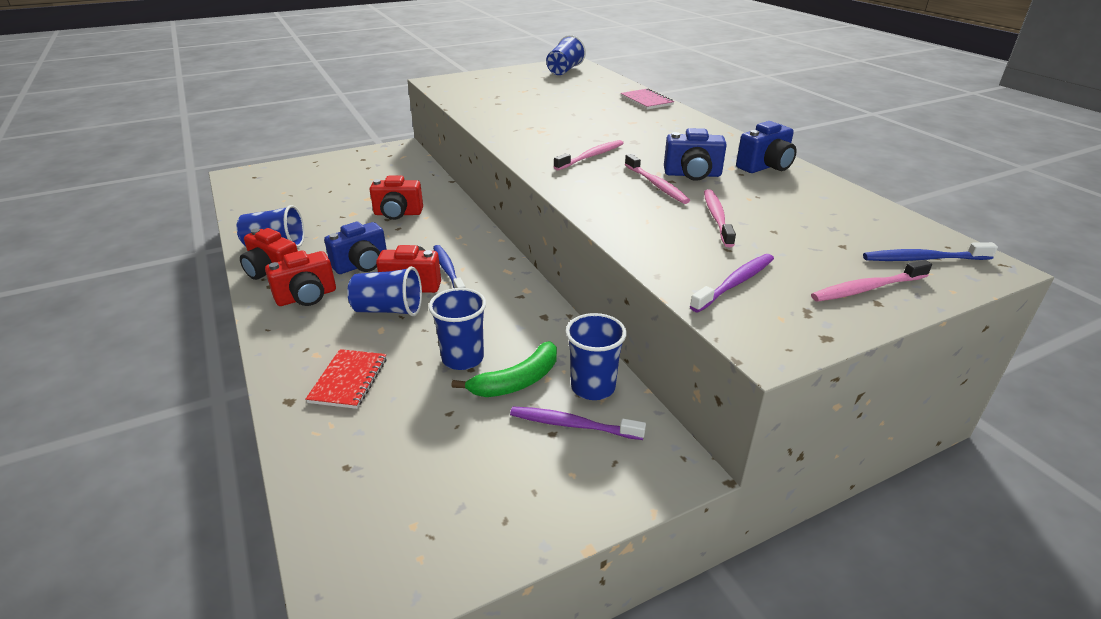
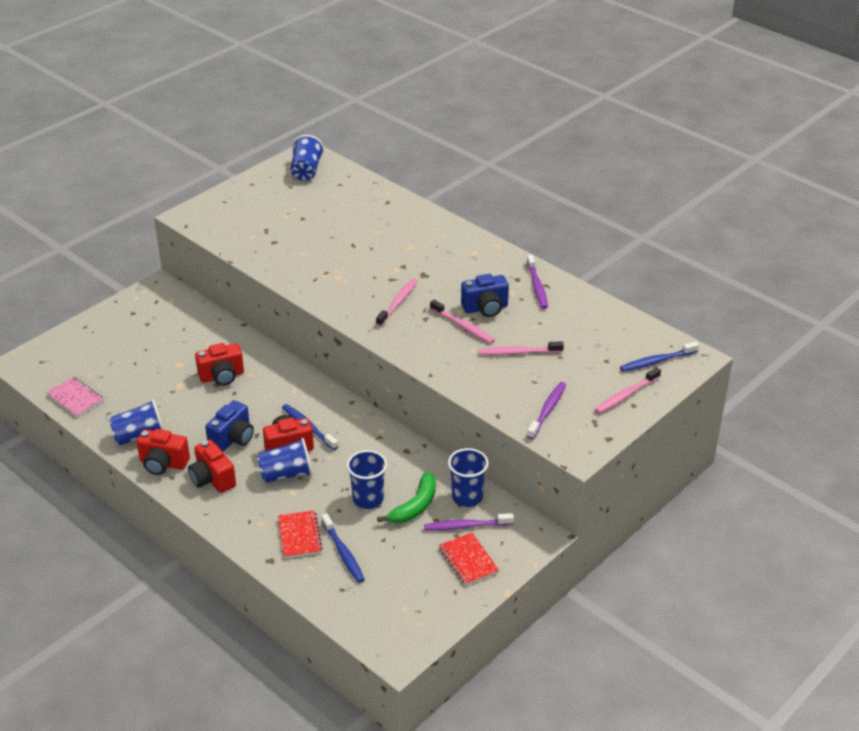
camera: 20 degrees left, 5 degrees up
red camera [265,250,336,306] -> red camera turned 105 degrees clockwise [188,439,236,493]
pink notebook [620,88,674,110] -> pink notebook moved to [46,377,104,417]
pink toothbrush [704,189,736,247] -> pink toothbrush turned 75 degrees counterclockwise [479,341,564,355]
blue camera [736,121,797,173] -> purple toothbrush [527,254,548,309]
none -> blue toothbrush [321,513,365,583]
none -> red notebook [439,533,499,586]

